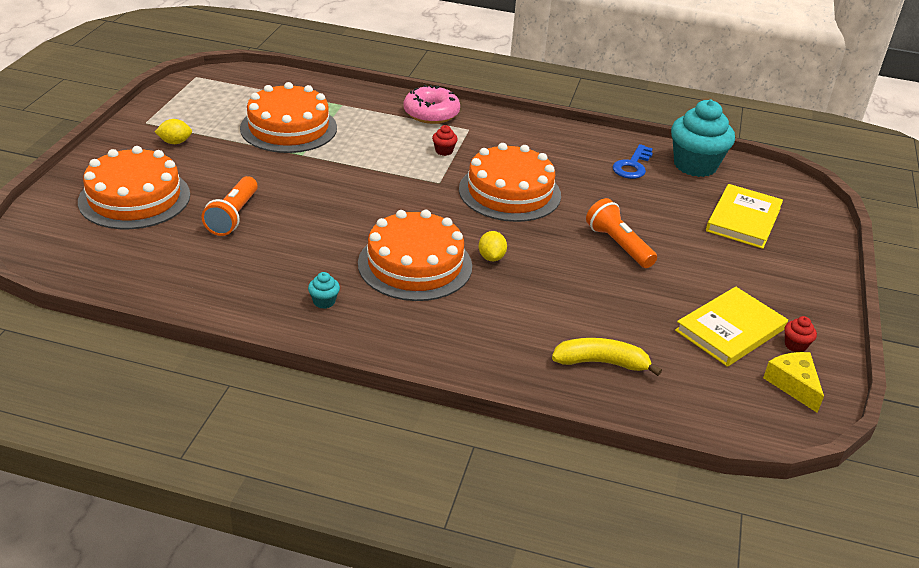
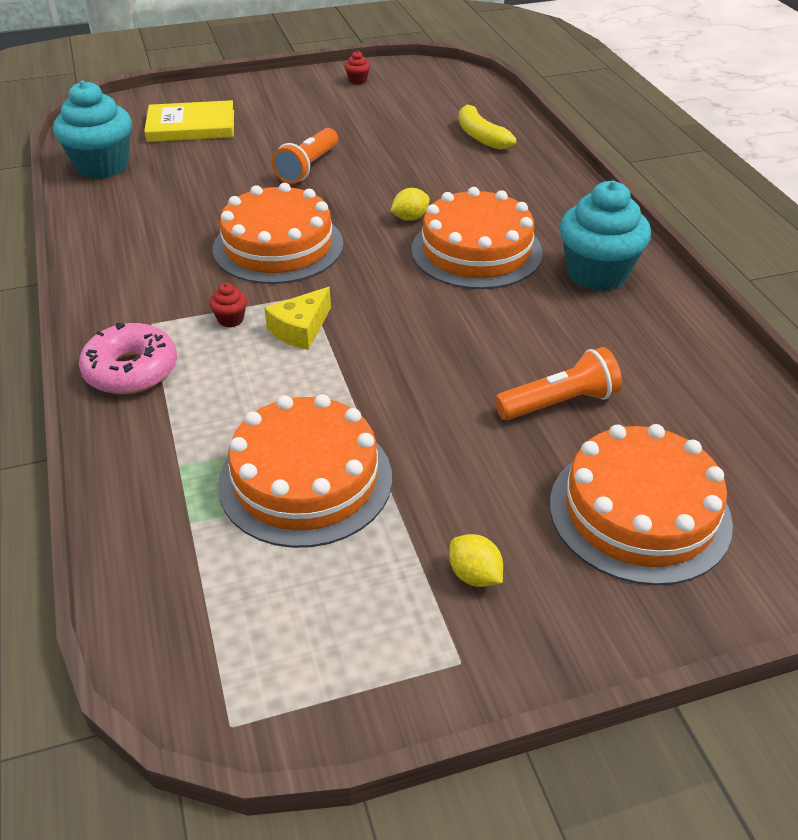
camera: 120 degrees left, 5 degrees up
turquoise cupcake [308,272,340,309] -> turquoise cupcake [559,181,651,291], size x2.50
blue key [613,144,653,179] -> none
yellow book [675,287,788,367] -> none
yellow cheese [763,352,824,413] -> yellow cheese moved to [264,287,331,350]

